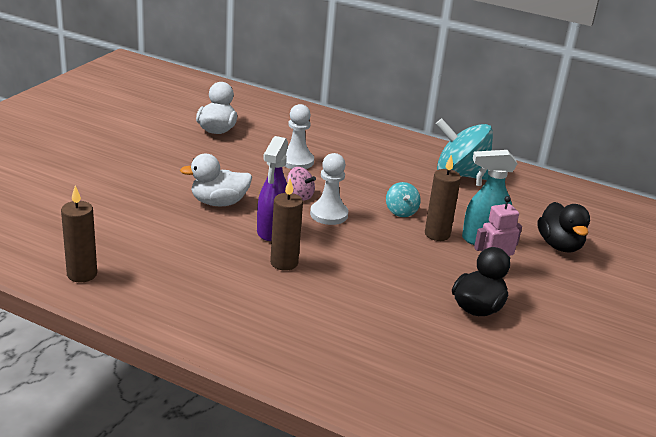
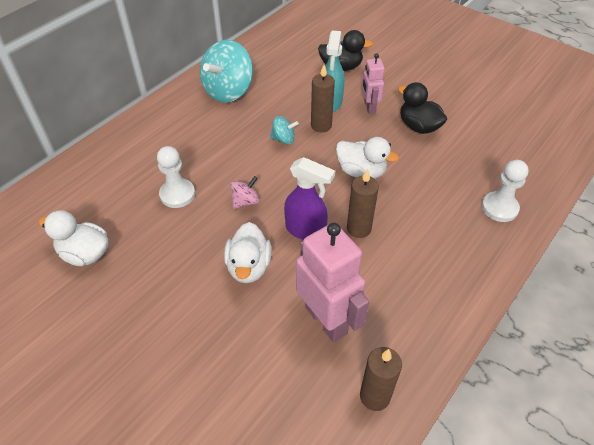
camera: 75 degrees left, 20 degrees up
white pawn [310,153,348,225] -> white pawn moved to [482,160,529,222]
none -> pink robot [296,223,369,343]
none -> white duck [336,137,399,179]

